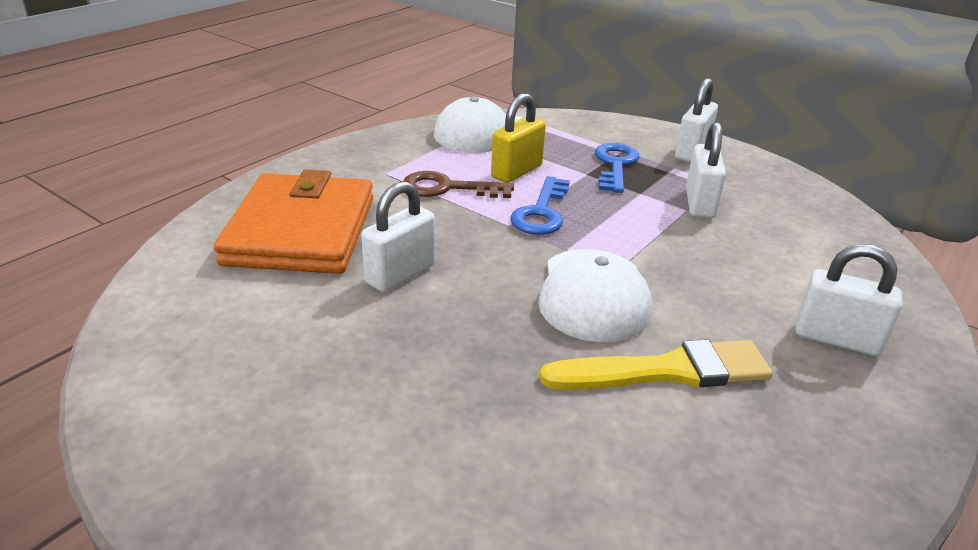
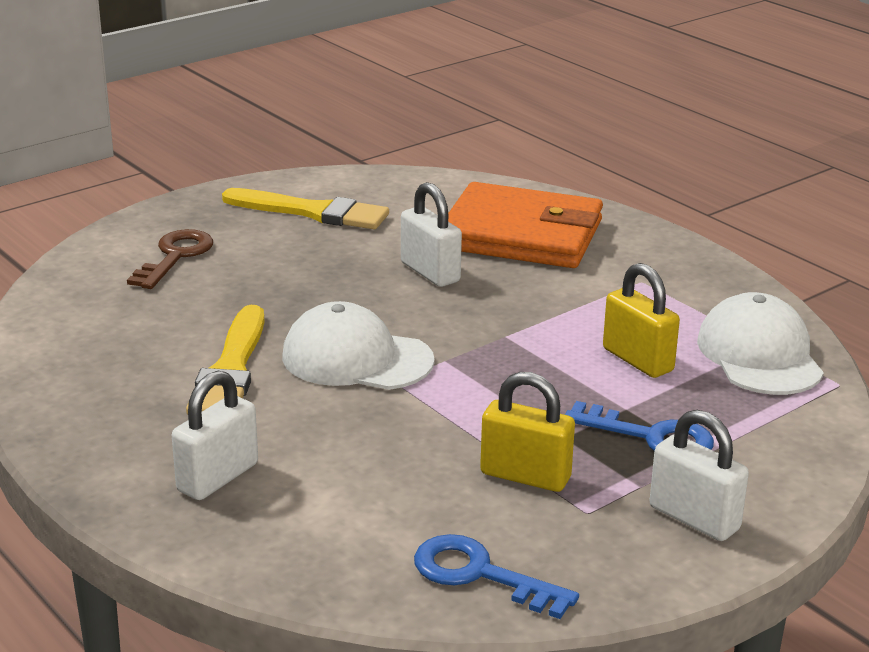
camera: 105 degrees right, 5 degrees down
brown key [403,171,514,198] -> brown key moved to [127,229,213,289]
blue key [510,176,570,235] -> blue key moved to [414,534,579,619]
white padlock [686,122,726,218] -> yellow padlock [480,372,575,492]
none -> yellow brush [222,188,389,229]

